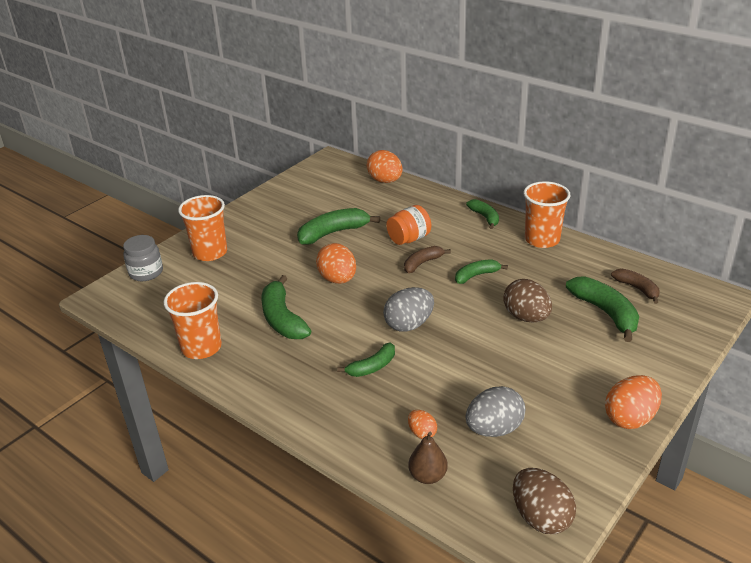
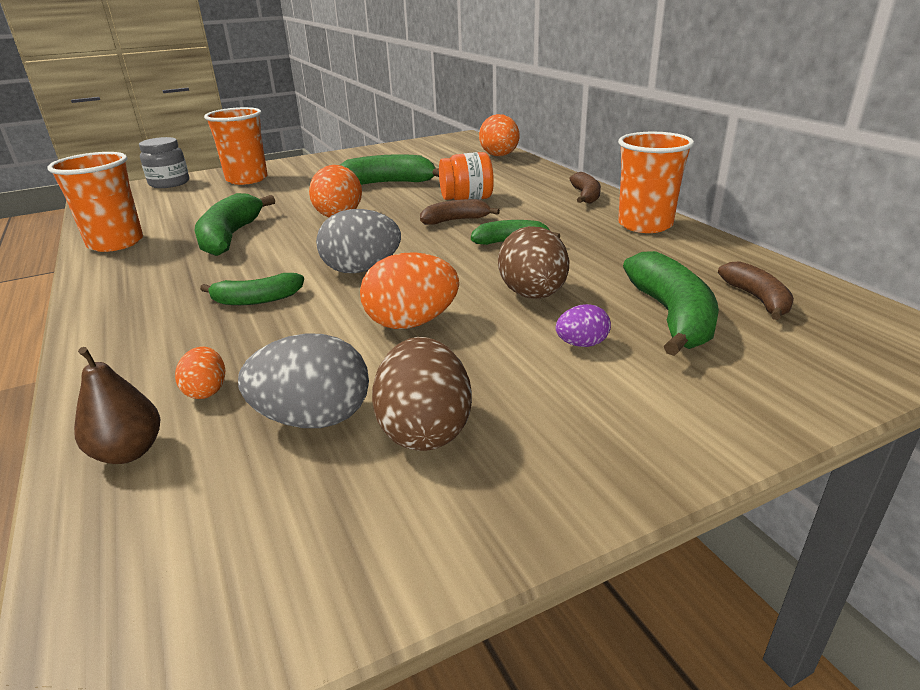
camera: 25 degrees right, 5 degrees down
green banana [466,199,499,229] -> brown banana [569,172,601,204]
brown egg [513,468,576,534] -> brown egg moved to [372,337,472,451]
orange egg [605,375,662,429] -> orange egg moved to [360,252,459,329]
none -> purple egg [556,304,611,347]

